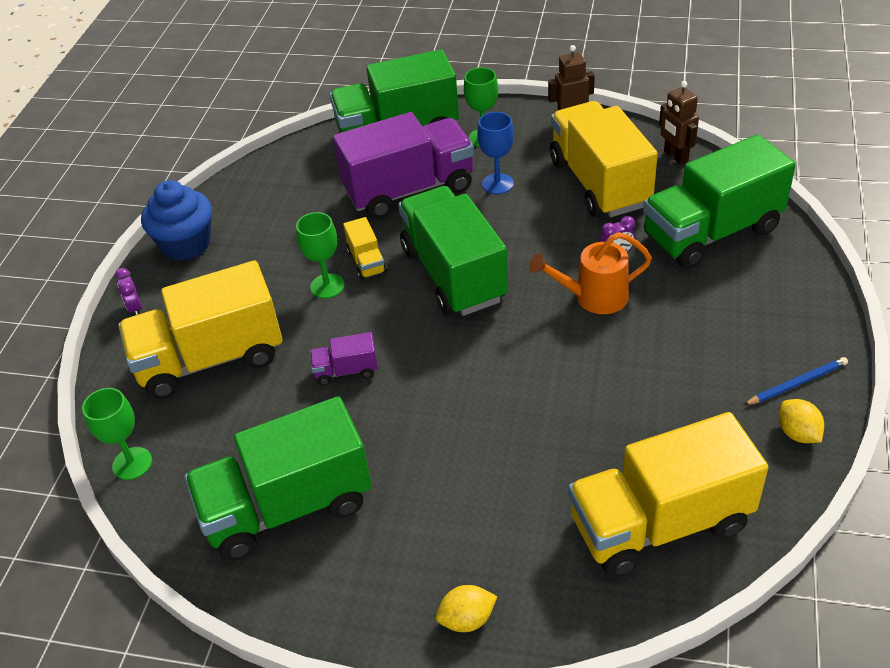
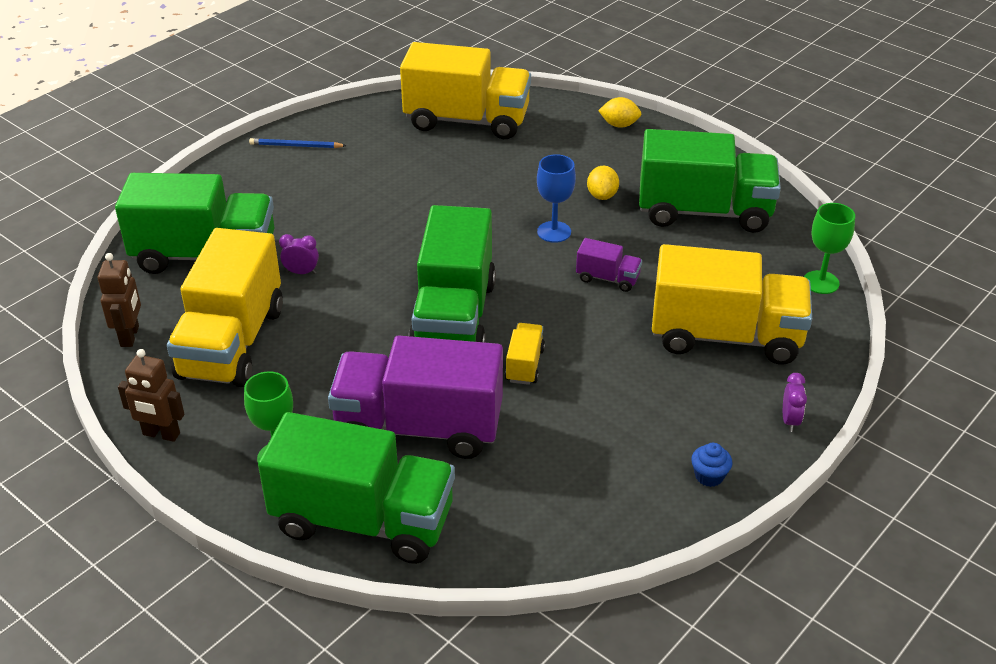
camera: 155 degrees left, 5 degrees down
blue cupcake [141,180,212,261] -> blue cupcake [691,443,732,487], size x0.45
green goblet [296,212,345,298] -> none
blue goblet [477,112,514,194] -> blue goblet moved to [537,154,576,243]
orange watering can [529,232,652,314] -> none
yellow lemon [779,399,824,443] -> yellow lemon moved to [587,166,619,200]

